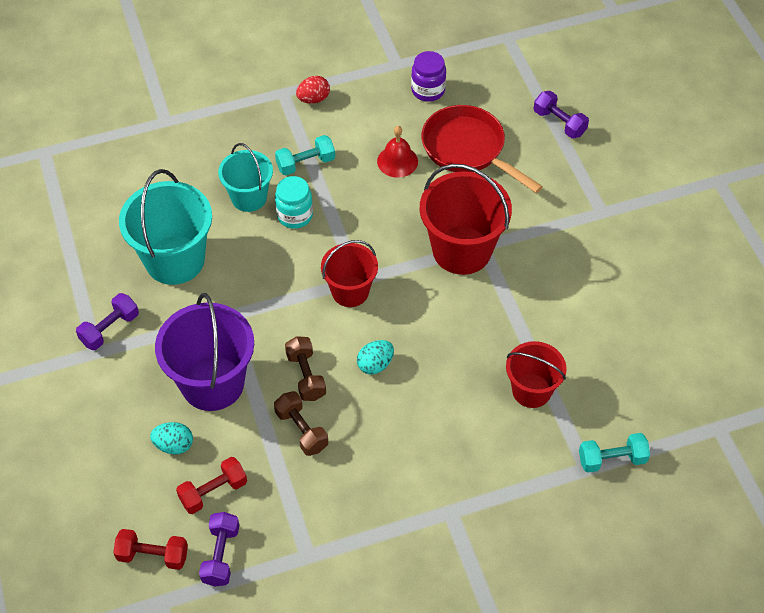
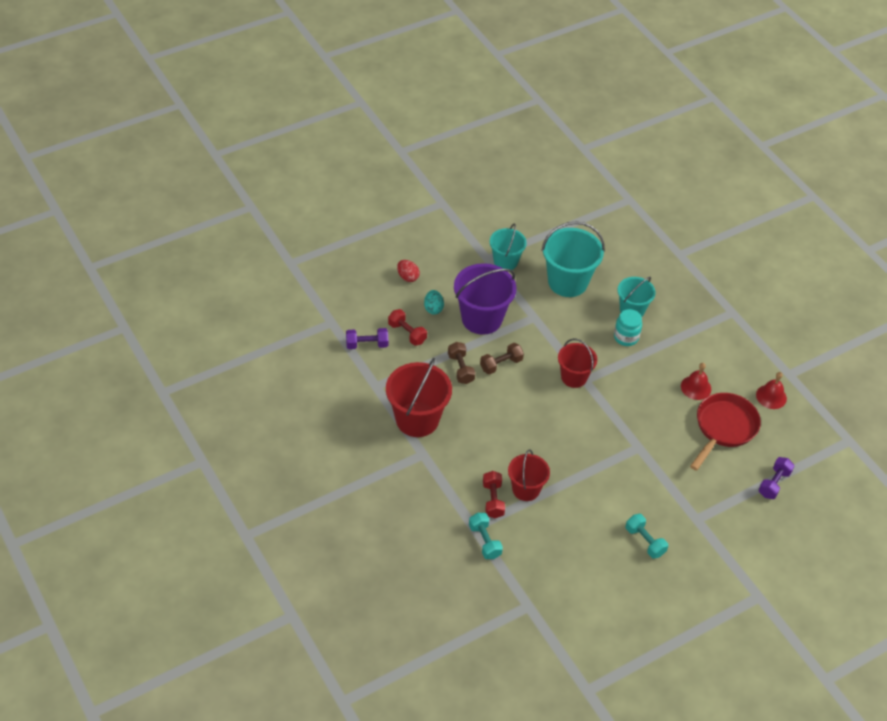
camera: 75 degrees right, 5 degrees down
purple dumbbell [76,293,139,350] -> turquoise bucket [490,223,527,270]
red dumbbell [113,529,188,570] -> red dumbbell moved to [483,471,505,518]
brown dumbbell [274,391,328,456] -> brown dumbbell turned 60 degrees counterclockwise [448,342,475,384]
turquoise dumbbell [275,135,335,175] -> turquoise dumbbell moved to [626,514,668,559]
red egg [296,76,330,104] -> red egg moved to [397,260,420,282]
turquoise egg [357,340,394,375] -> none
purple jar [411,51,446,102] -> red bell [756,372,787,409]
red bucket [419,164,512,275] -> red bucket moved to [386,358,452,437]

